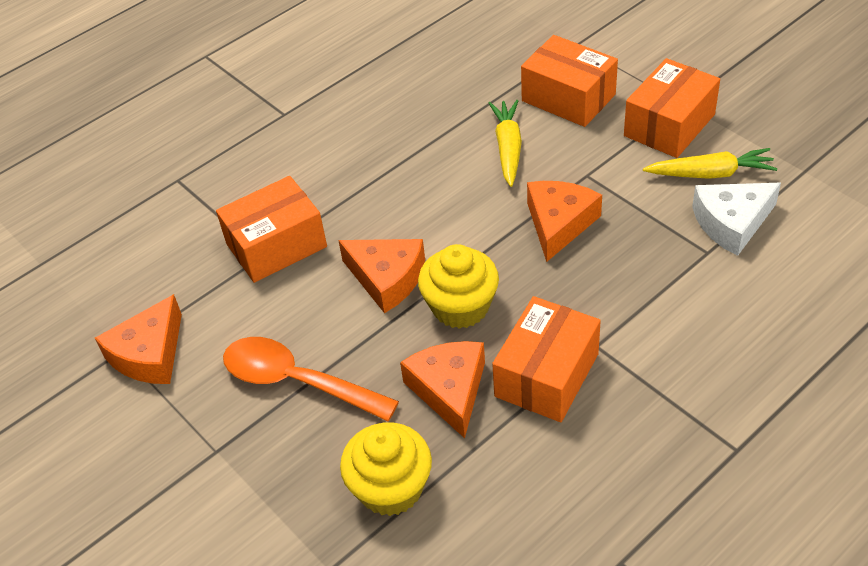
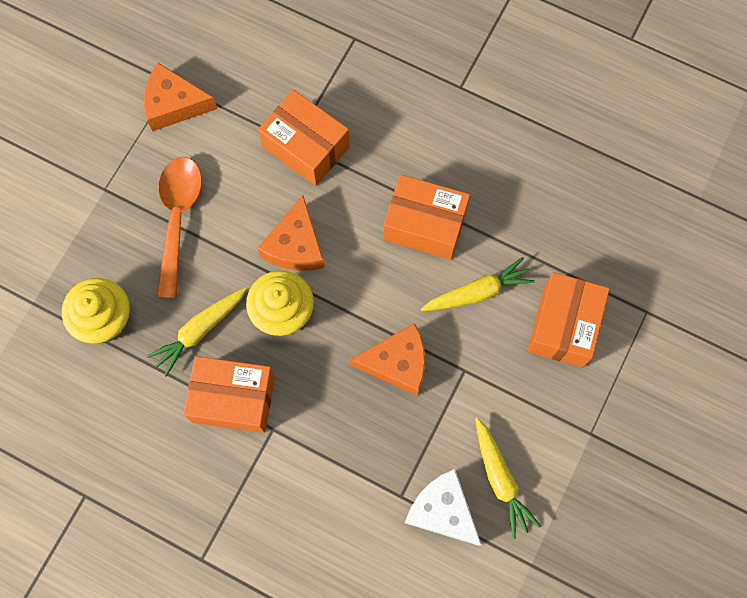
camera: 65 degrees right, 25 degrees up
orange cheese [400,341,485,438] -> yellow carrot [147,288,247,377]
orange box [624,58,720,158] -> orange box moved to [383,175,470,260]

